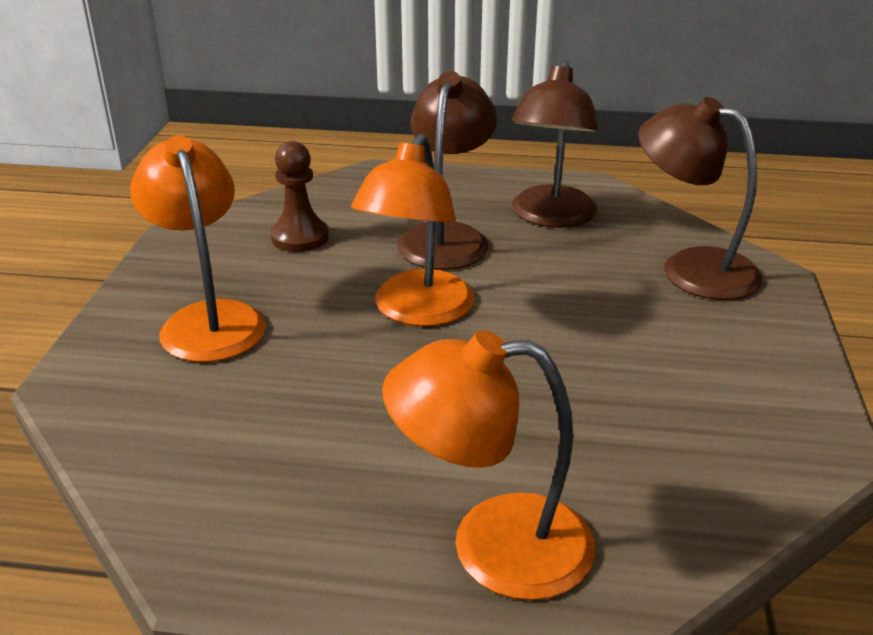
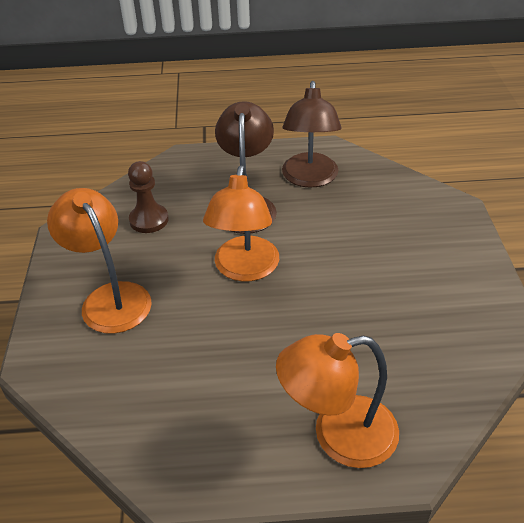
camera: 10 degrees left, 10 degrees up
brown lamp [638,97,763,300] -> none

